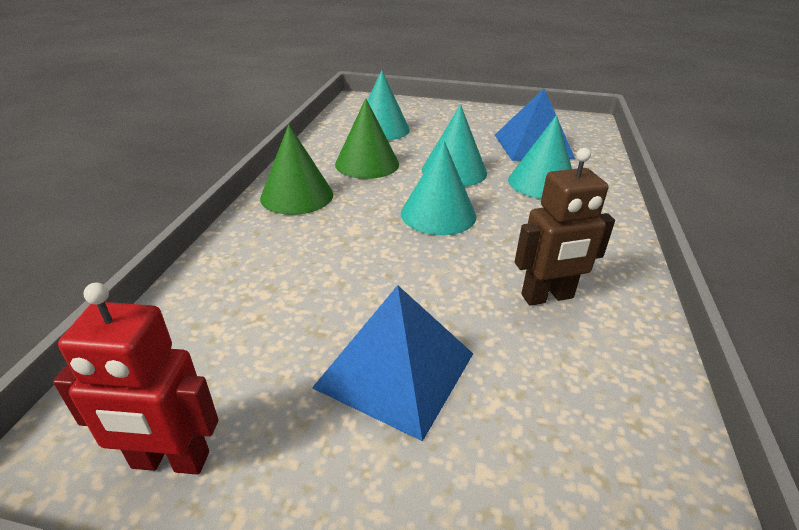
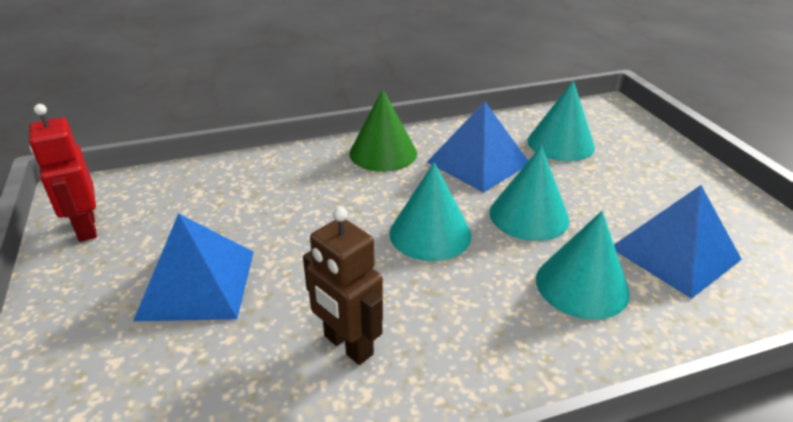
camera: 60 degrees right, 0 degrees up
green cone [335,98,399,179] -> blue pyramid [427,102,528,193]

